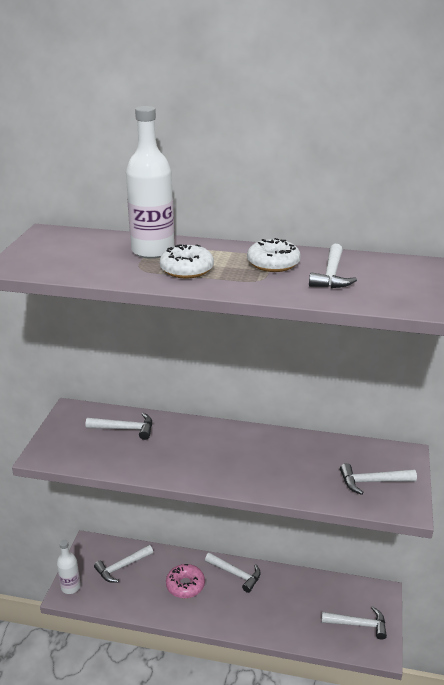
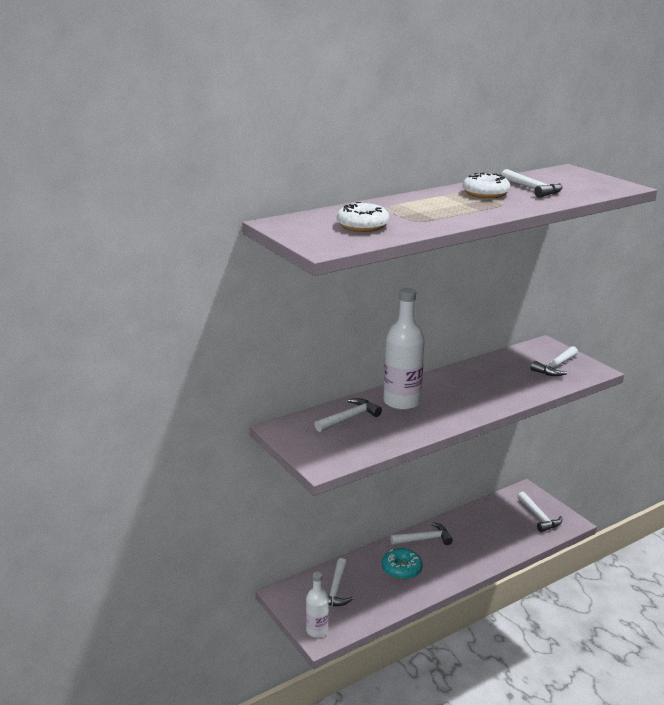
camera: 45 degrees left, 5 degrees down
white bottle [126,106,174,259] -> white bottle moved to [384,288,425,410]
white donut [160,244,214,278] -> white donut moved to [337,202,390,232]
pink donut [166,564,205,598] -> turquoise donut [382,548,423,580]
white hammer [322,607,387,640] -> white hammer turned 105 degrees clockwise [517,492,562,532]

